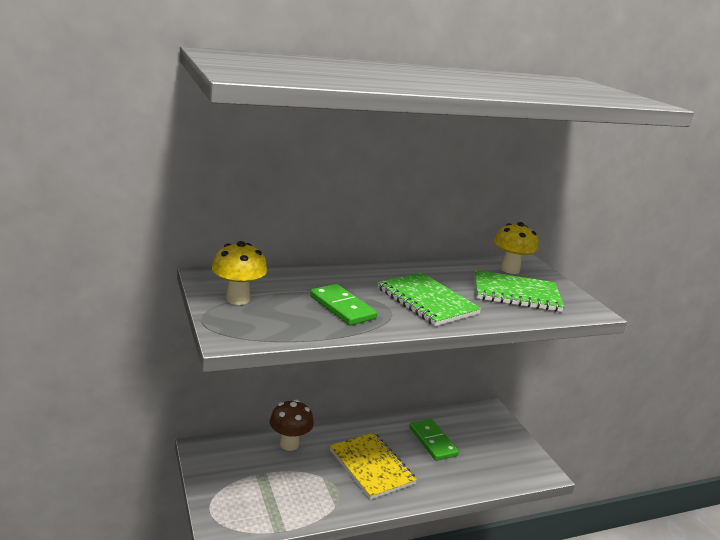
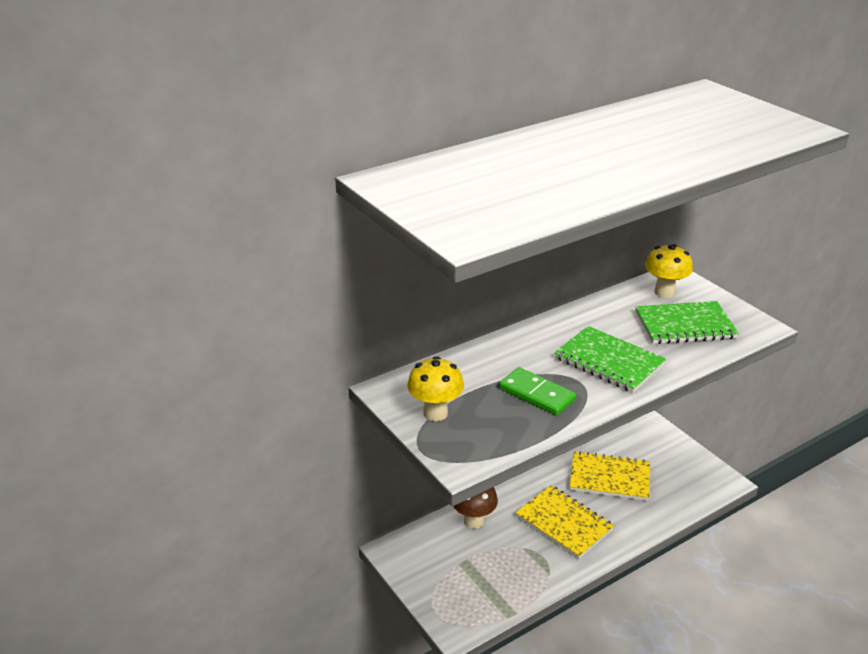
camera: 10 degrees left, 10 degrees up
green domino [409,419,459,461] -> yellow notebook [570,451,650,501]

